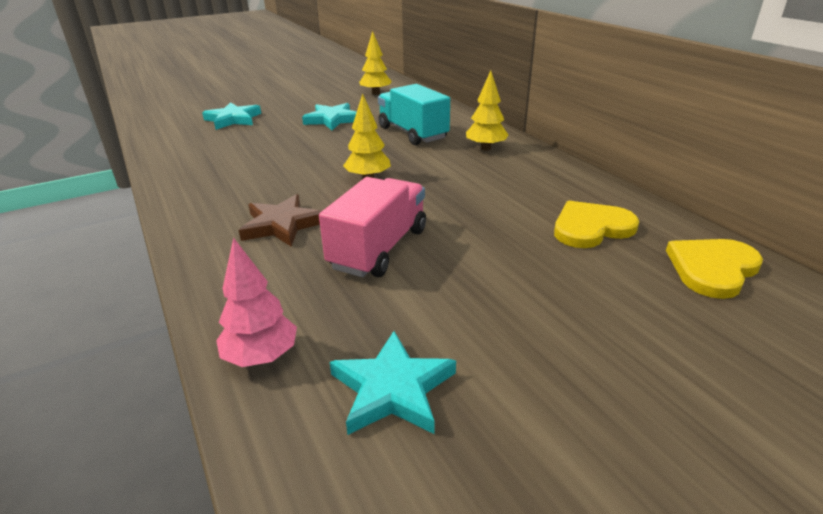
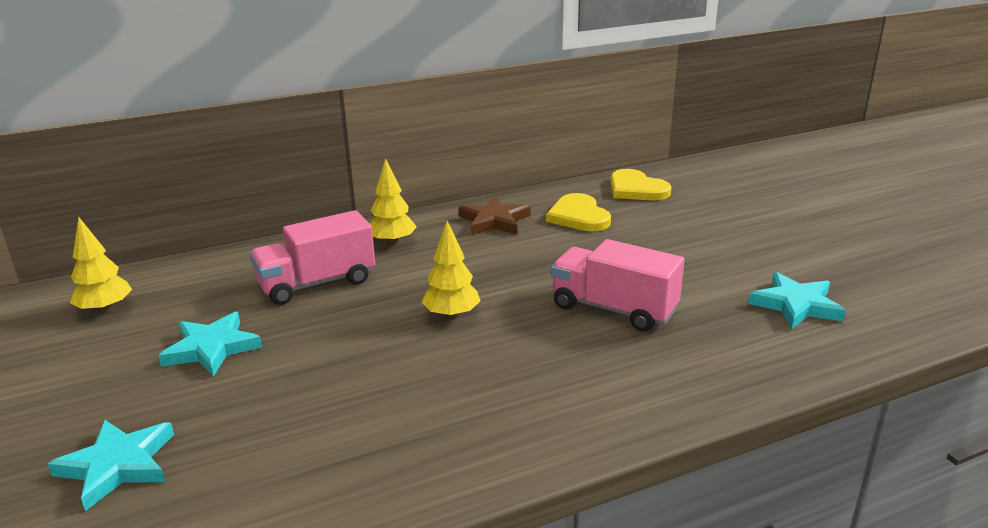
camera: 85 degrees left, 5 degrees down
pink tree [216,237,297,367] -> none
brown star [238,194,322,247] -> brown star moved to [458,196,531,235]
turquoise truck [378,84,450,145] -> pink truck [250,210,375,305]

